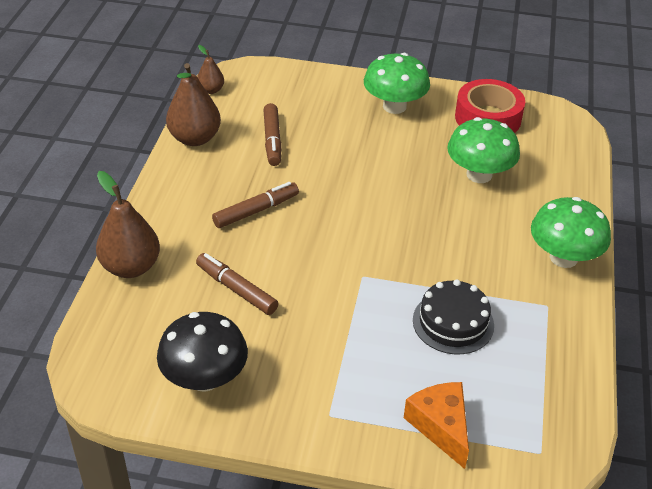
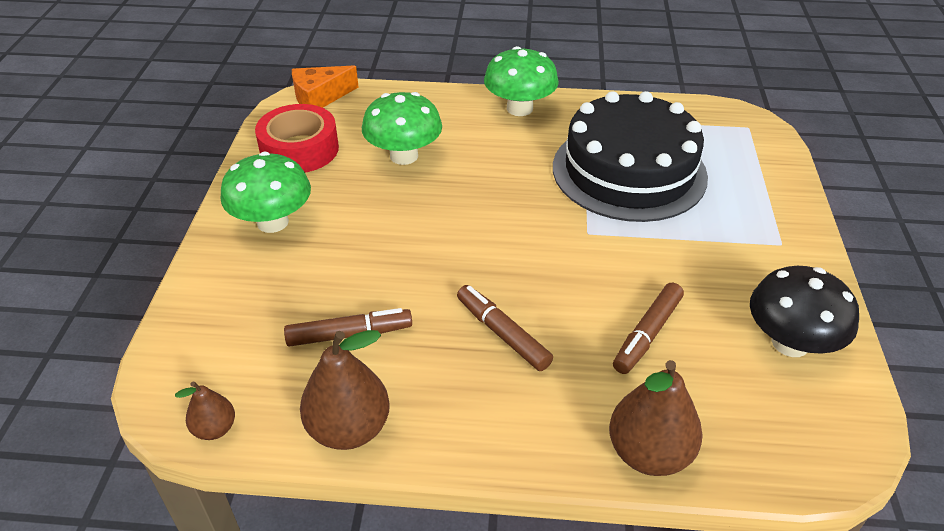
camera: 95 degrees left, 0 degrees up
orange cheese [404,382,469,469] -> orange cheese moved to [292,65,358,108]
black cake [413,279,494,354] -> black cake [553,91,708,222], size x1.95

